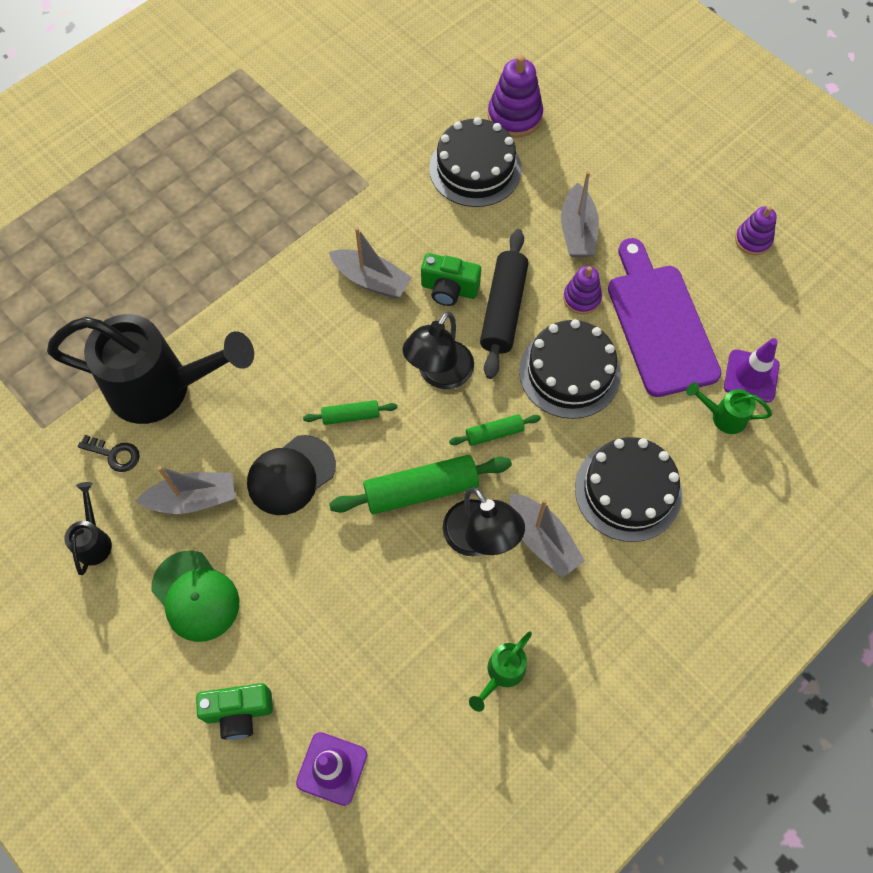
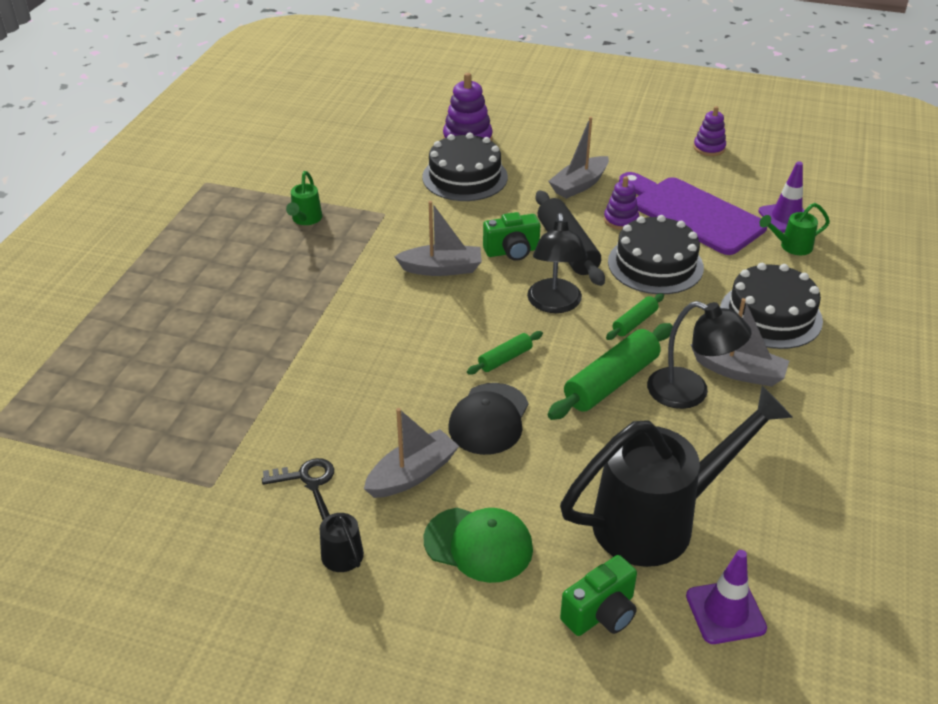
camera: 30 degrees left, 25 degrees down
black watering can [47,314,254,424] -> black watering can moved to [560,386,793,567]
green watering can [469,632,532,712] -> green watering can moved to [286,171,322,225]
grey boat [561,171,599,257] -> grey boat turned 75 degrees clockwise [548,117,609,199]

